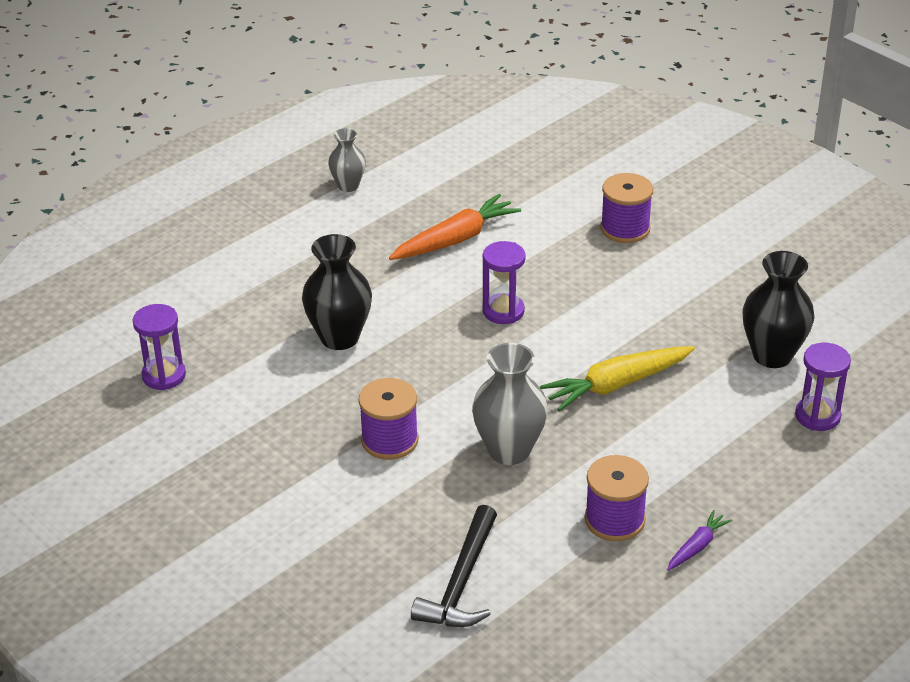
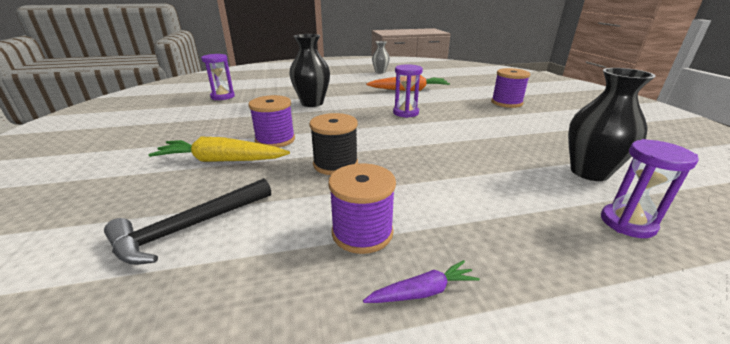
camera: 30 degrees right, 10 degrees down
grey vase [472,343,548,465] -> black spool [309,113,358,175]
yellow carrot [540,346,695,411] -> yellow carrot moved to [148,137,290,162]

